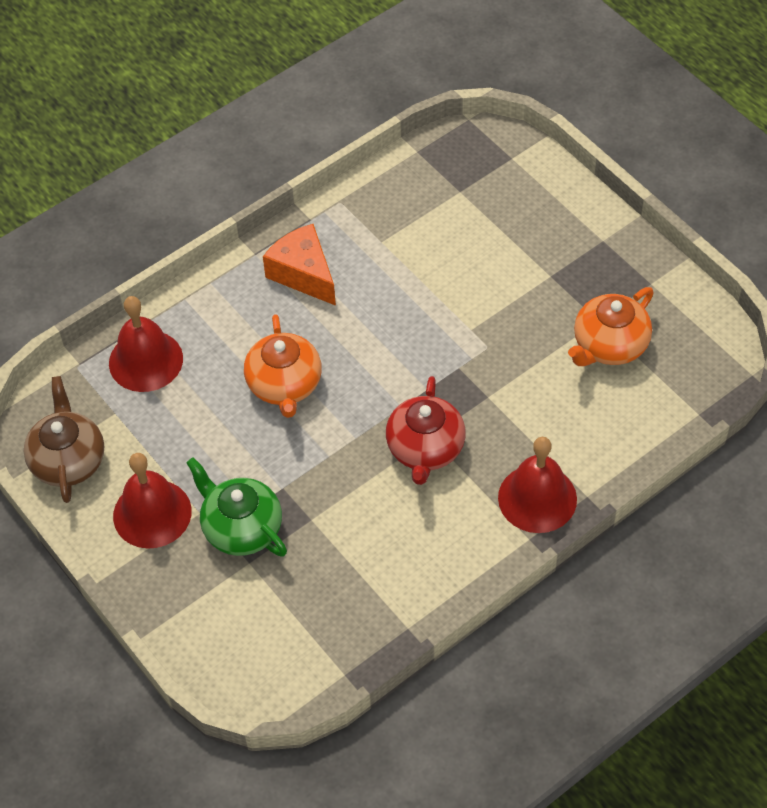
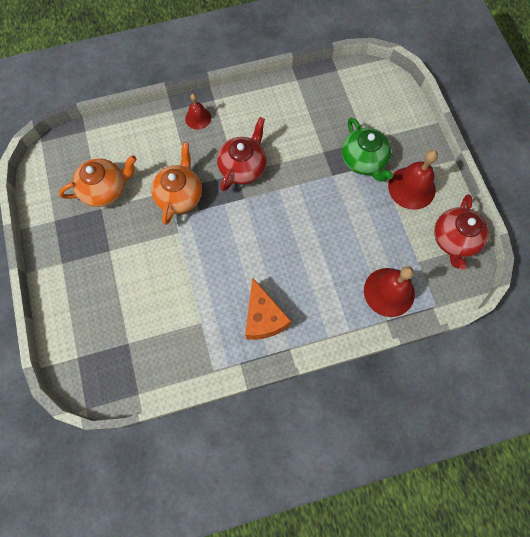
camera: 160 degrees left, 15 degrees up
brown teapot [23,376,104,503] -> red teapot [434,194,489,269]
orange teapot [244,314,322,418] -> orange teapot moved to [151,142,202,225]
red bell [498,437,577,533] -> red bell [185,94,211,130], size x0.58

